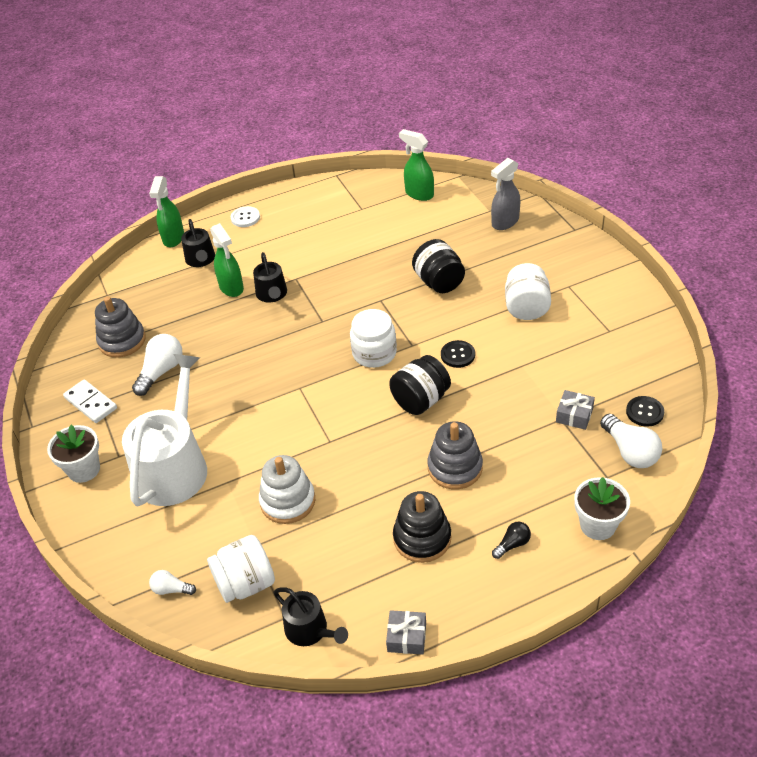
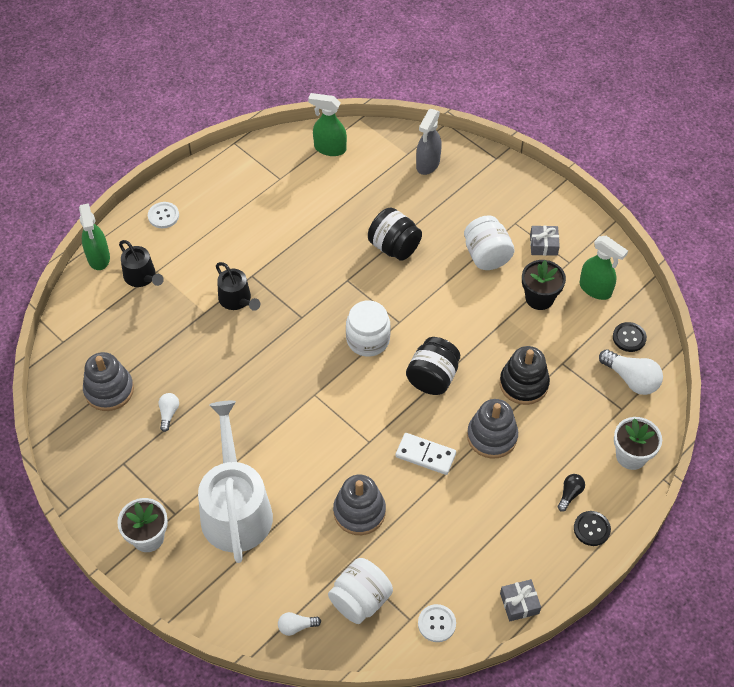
camera: 25 degrees left, 10 degrees up
white domino [63,379,117,423] -> white domino moved to [396,433,456,475]
white light bulb [132,334,183,396] -> white light bulb [158,393,179,432], size x0.56
green spray bottle [210,223,244,297] -> green spray bottle moved to [579,236,628,300]
white stacking toy [259,455,315,524] -> grey stacking toy [333,475,386,535]
black watering can [274,587,348,646] -> white button [418,604,456,642]
black stacking toy [393,491,451,563] -> black stacking toy moved to [500,346,550,405]
black button [441,340,475,368] -> black button moved to [574,511,611,546]
grey gift [556,390,595,430] -> grey gift moved to [530,226,560,256]
none -> black flower pot [522,260,566,310]

